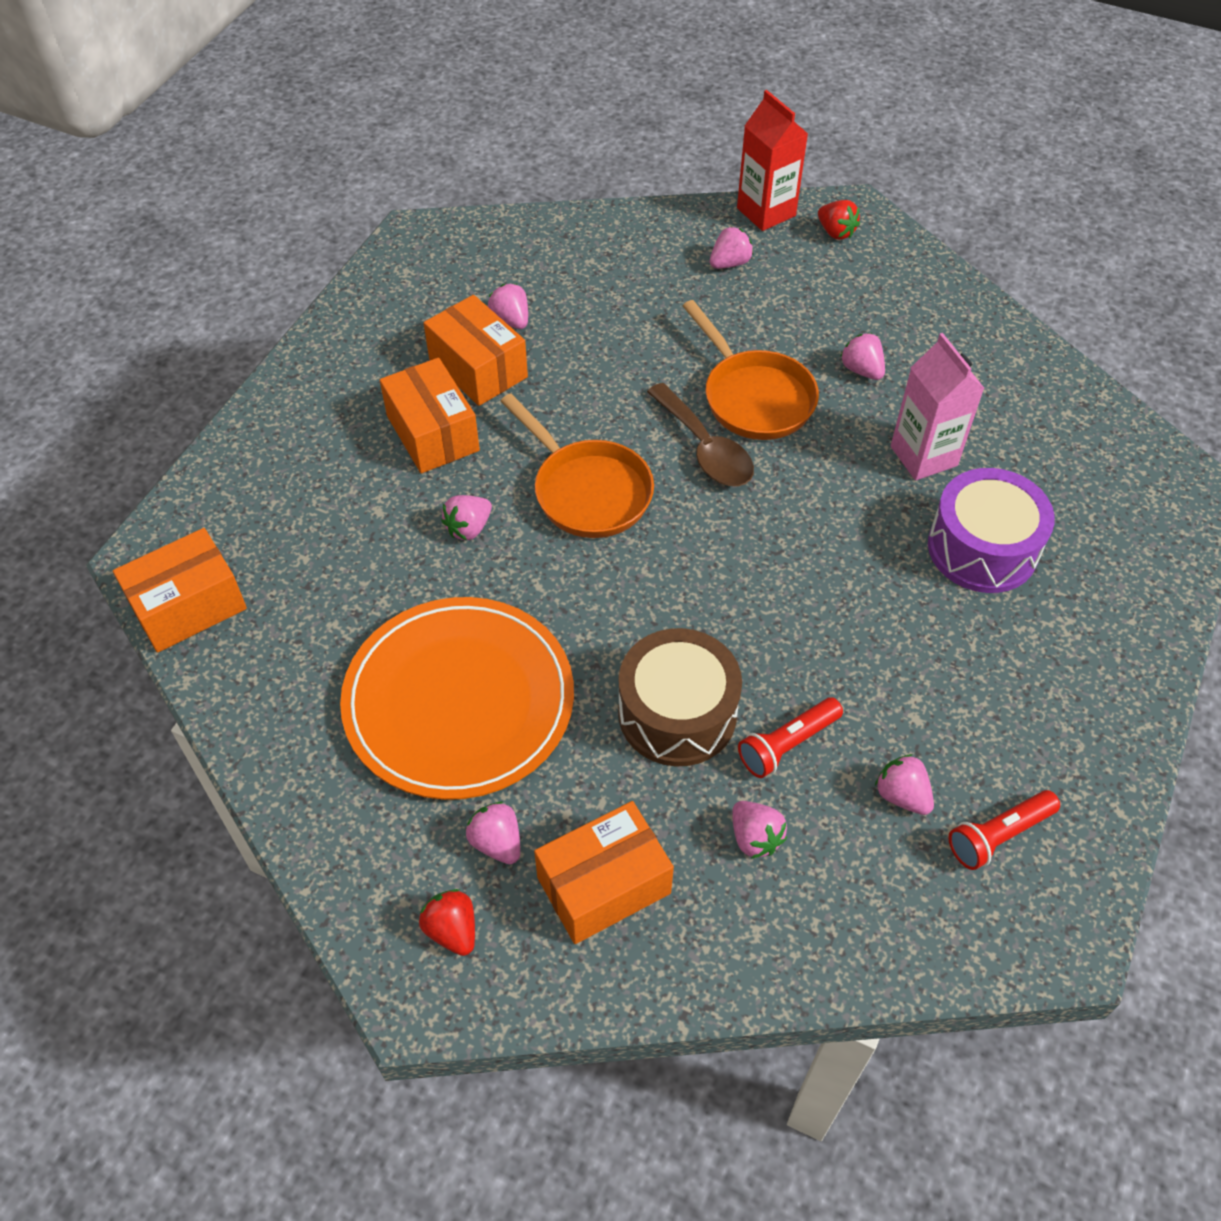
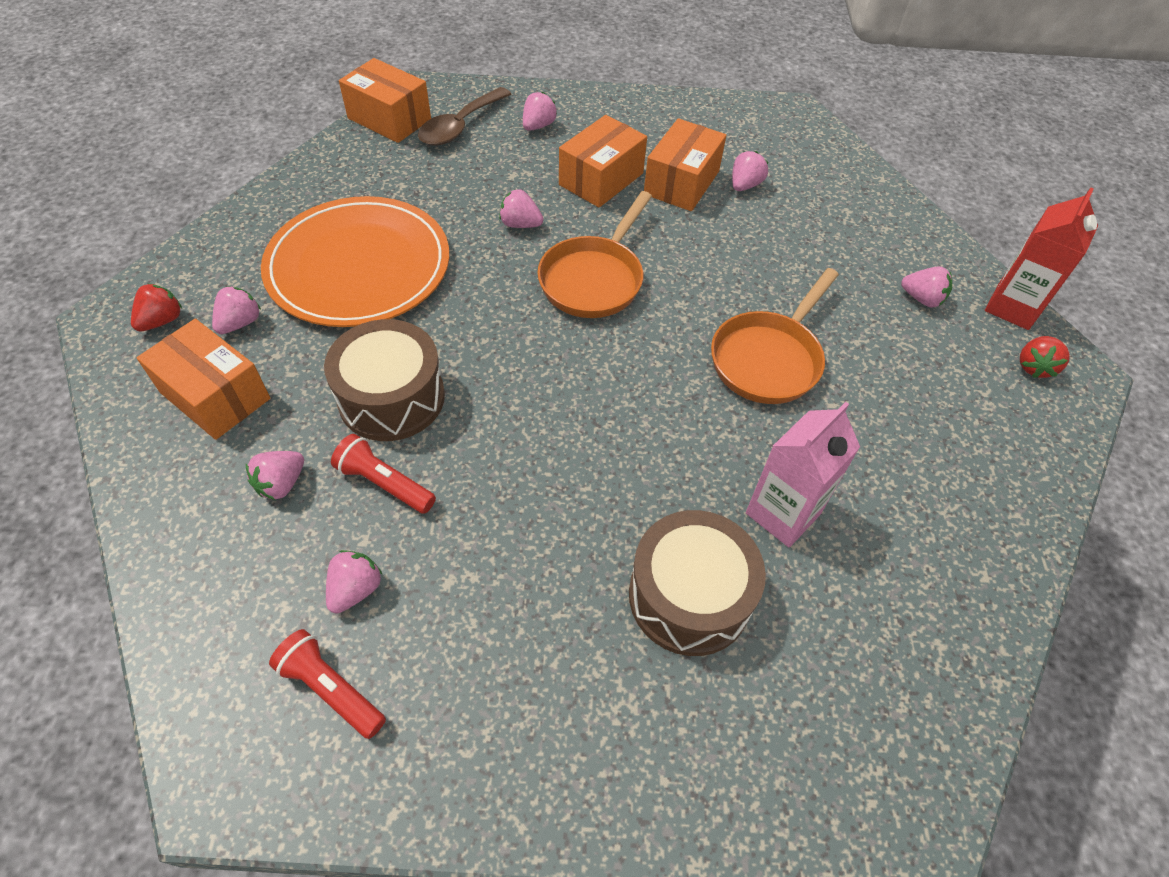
camera: 65 degrees right, 0 degrees up
brown spoon [647,383,754,486] -> brown spoon moved to [418,87,511,146]
pink strawberry [840,333,885,380] -> pink strawberry moved to [523,92,557,131]
purple drum [928,468,1055,593] -> brown drum [629,510,766,656]

